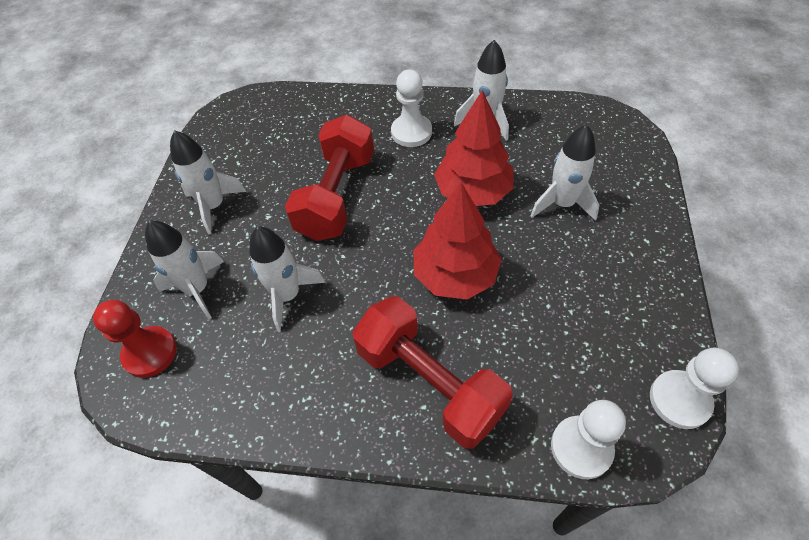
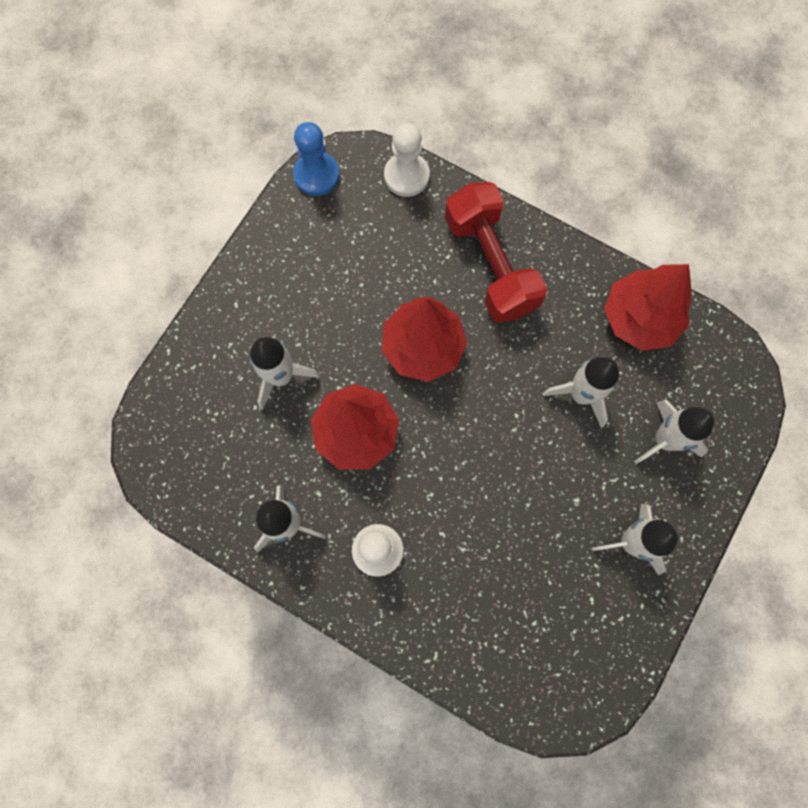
camera: 160 degrees left, 20 degrees up
red pawn [93,300,177,378] -> none
red dumbbell [285,115,374,241] -> none
white pawn [650,348,739,429] -> blue pawn [293,122,339,196]
none -> red tree [604,264,692,351]

